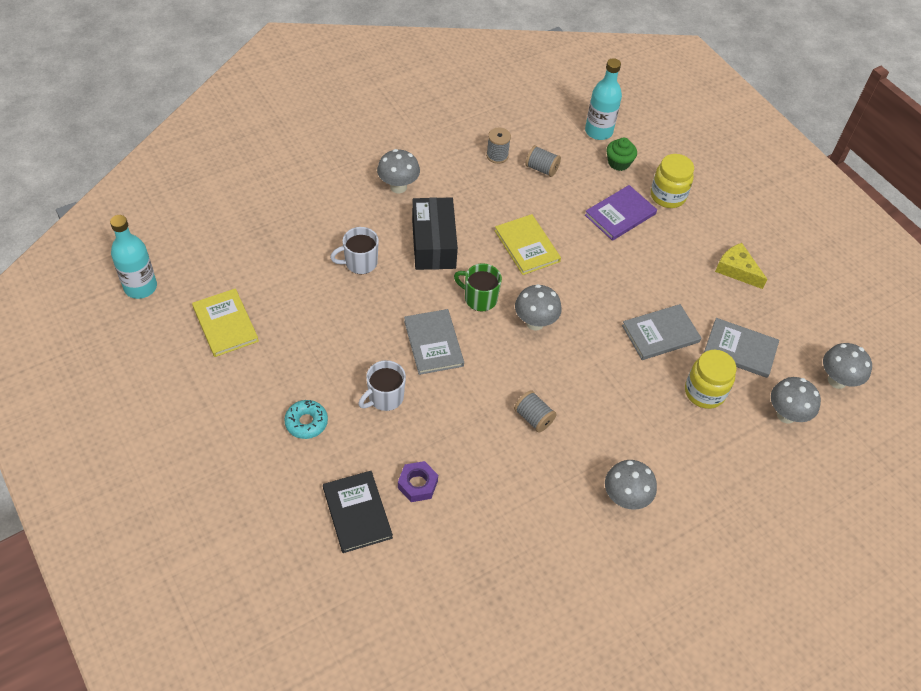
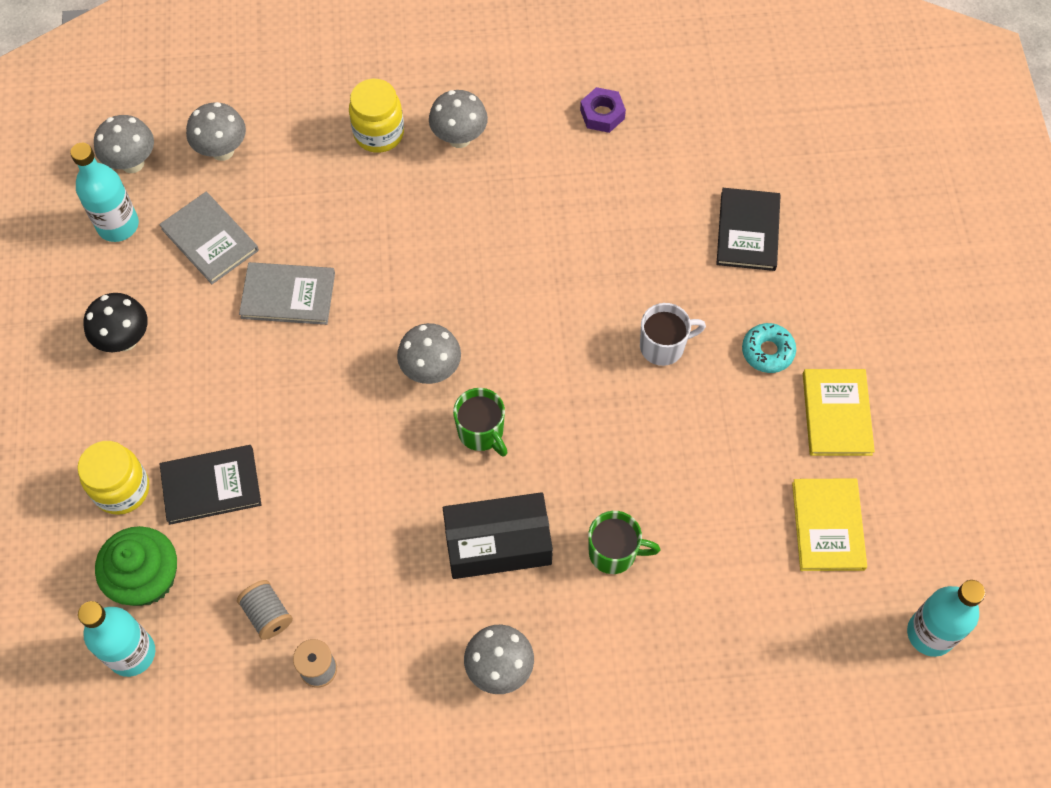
camera: 150 degrees left, 10 degrees up
white mug [330,227,379,274] -> green mug [588,511,660,574]
purple nut [398,461,438,502] -> purple nut moved to [580,87,626,133]
grey book [404,309,464,375] -> none
black box [412,197,458,270] -> black box turned 60 degrees clockwise [443,492,553,579]
yellow book [495,214,561,275] -> yellow book moved to [803,369,875,456]
grey spool [514,390,557,433] -> none
purple book [585,185,657,241] -> black book [160,445,262,525]
green cupcake [607,138,637,171] -> green cupcake [95,526,177,606], size x1.59
yellow jar [685,350,737,409] -> yellow jar moved to [349,79,404,153]
yellow cheese [715,243,767,289] -> black mushroom [84,293,148,352]
none -> turquoise bottle [70,143,139,242]

